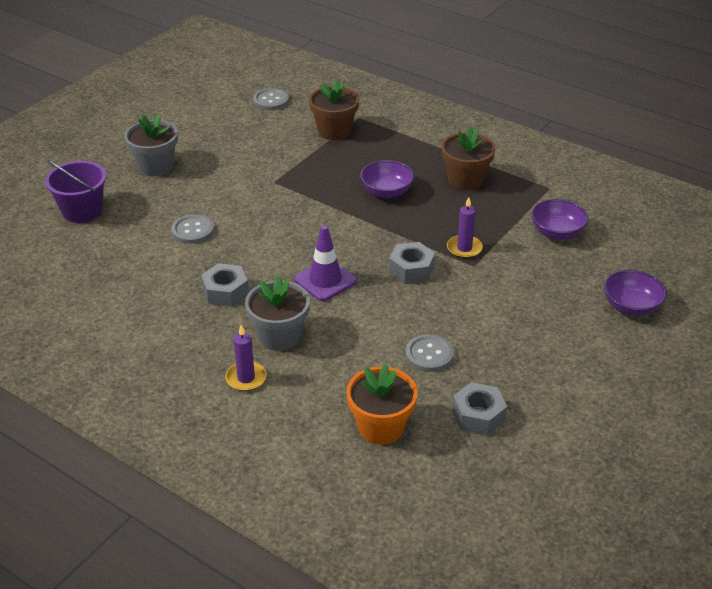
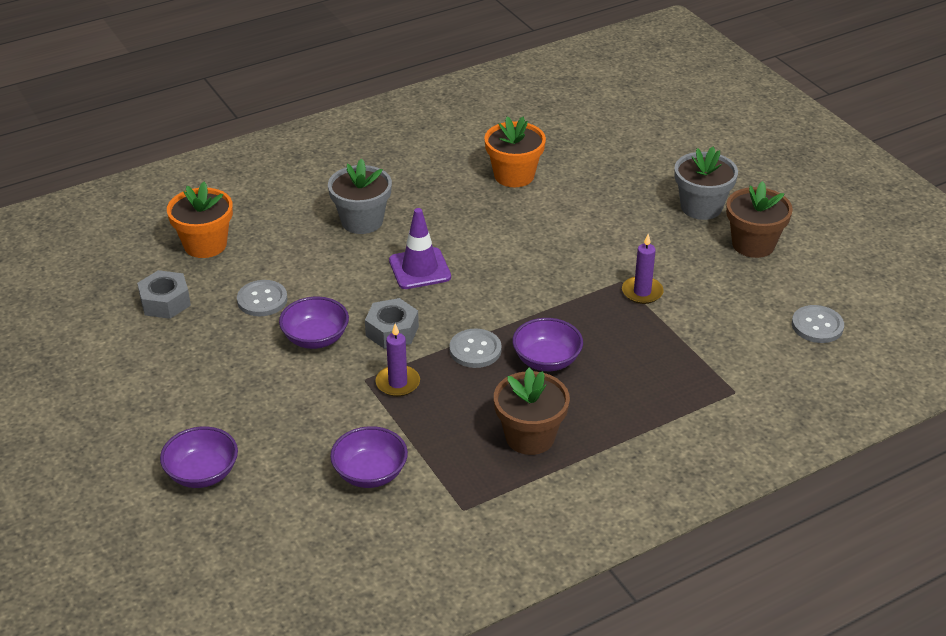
camera: 115 degrees right, 0 degrees up
purple bucket [45,160,106,223] -> none
grey button [171,214,214,244] -> grey button moved to [449,329,502,368]
grey nut [201,263,249,307] -> none
purple candle [225,325,267,391] -> purple candle moved to [622,234,664,304]
brown flower pot [309,79,359,140] -> brown flower pot moved to [726,181,793,258]
none -> purple bowl [279,297,349,349]
none -> orange flower pot [484,116,546,187]

